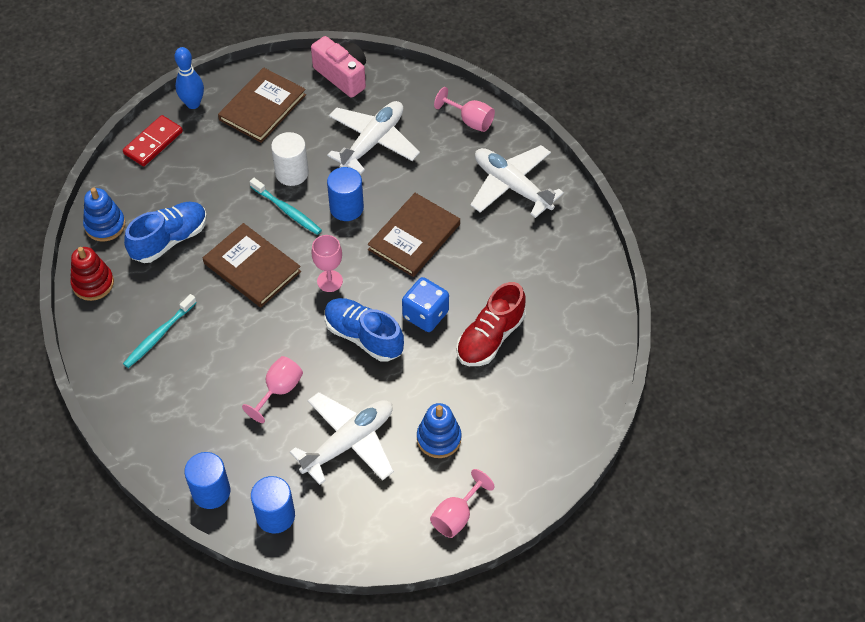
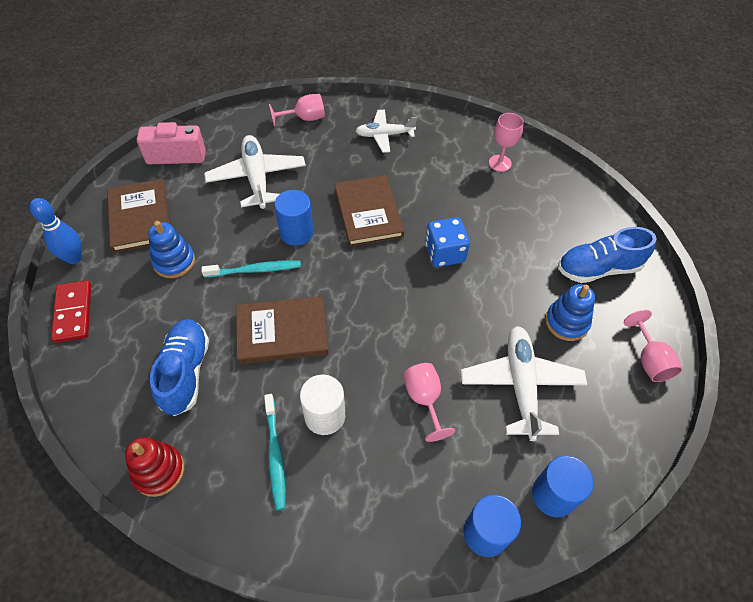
camera: 50 degrees left, 0 degrees up
blue stacking toy [83,188,125,242] -> blue stacking toy moved to [148,221,195,278]
white cylinder [271,132,309,186] -> white cylinder moved to [300,375,345,435]
pink goblet [311,235,343,292] -> pink goblet moved to [489,113,524,172]
blue shoe [325,298,404,362] -> blue shoe moved to [558,227,657,283]
red shoe [456,282,526,366] -> none
white plane [470,145,564,218] -> white plane [356,110,417,153], size x0.65

